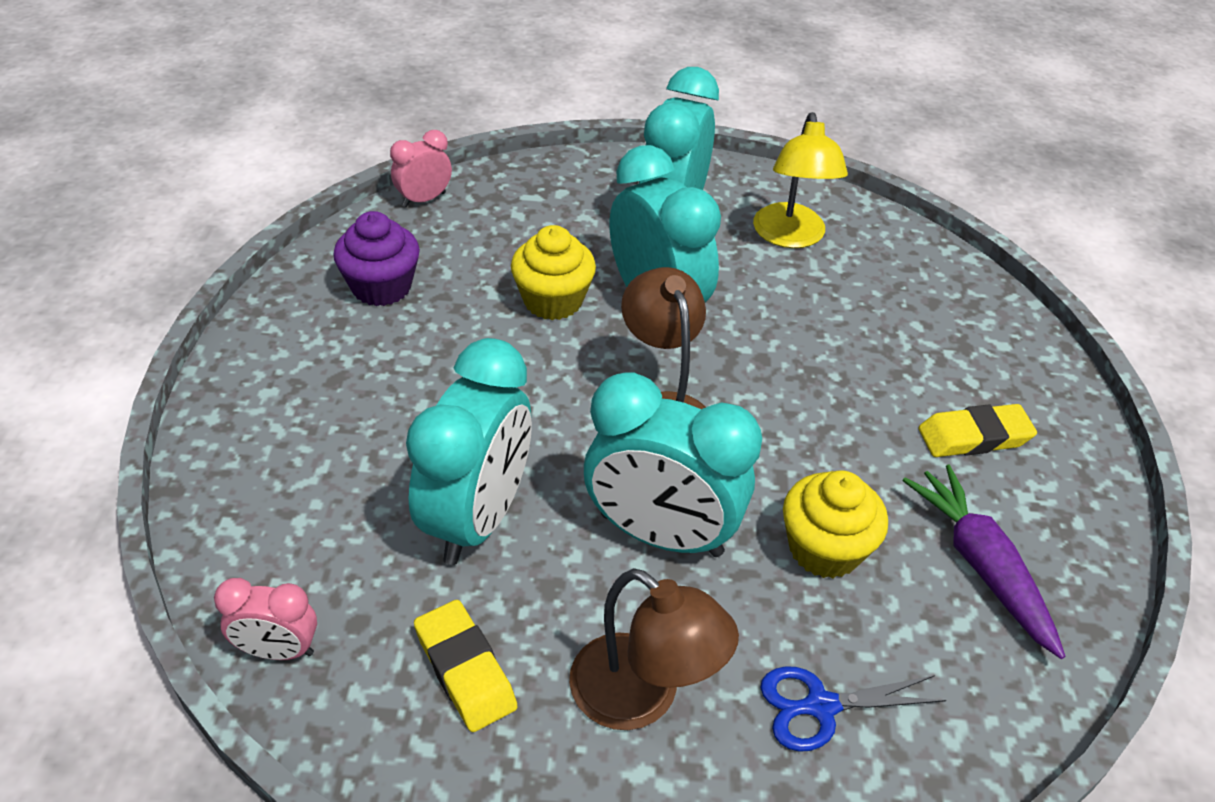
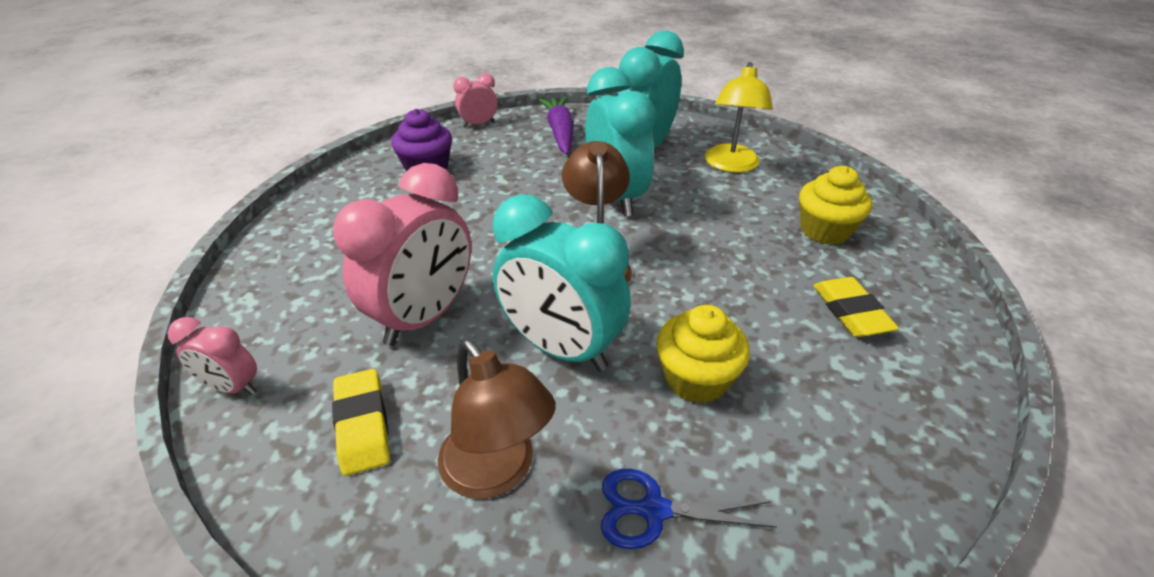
camera: 15 degrees right, 5 degrees down
turquoise clock [406,338,532,565] -> pink clock [333,163,471,346]
yellow cupcake [511,225,596,320] -> yellow cupcake moved to [799,166,872,245]
purple carrot [903,465,1065,659] -> purple carrot moved to [539,97,574,155]
yellow eraser [918,404,1037,457] -> yellow eraser turned 75 degrees clockwise [813,277,899,337]

